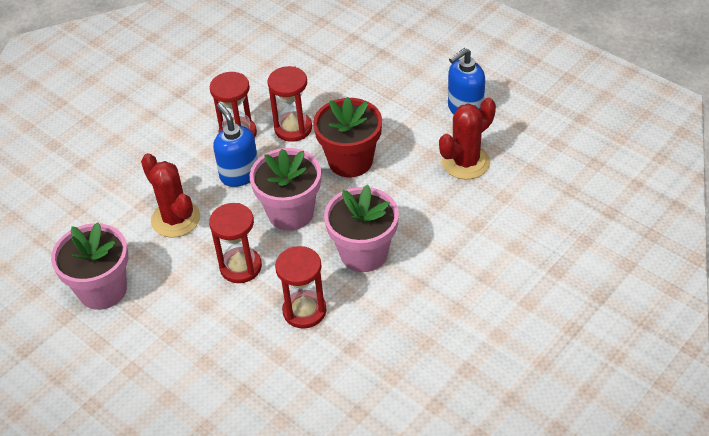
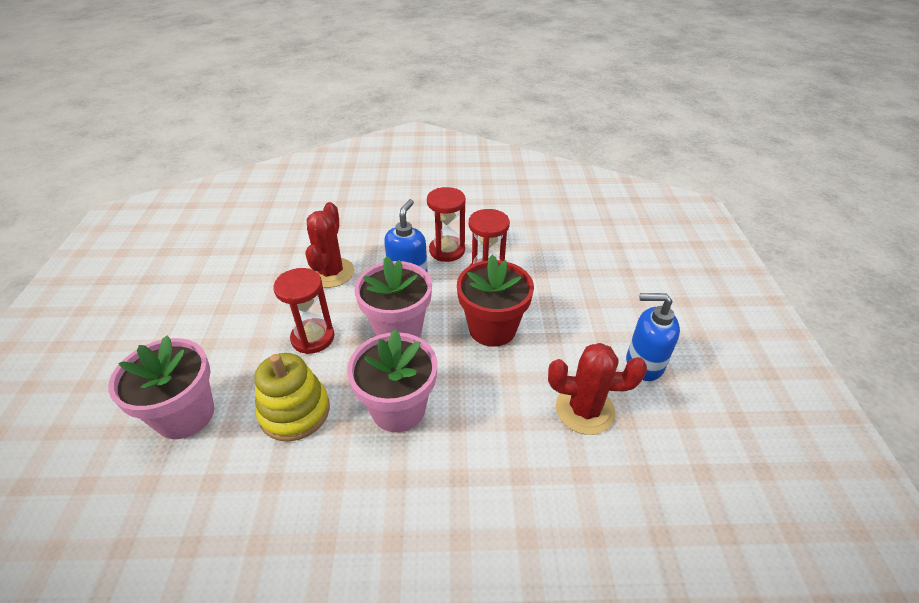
camera: 45 degrees right, 5 degrees down
pink flower pot [51,222,128,310] -> pink flower pot moved to [108,336,214,439]
red hourglass [275,246,326,329] -> yellow stacking toy [254,353,330,442]

